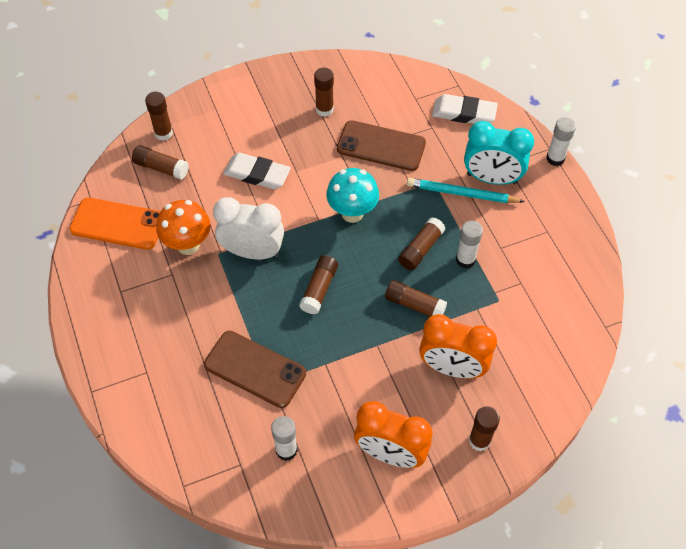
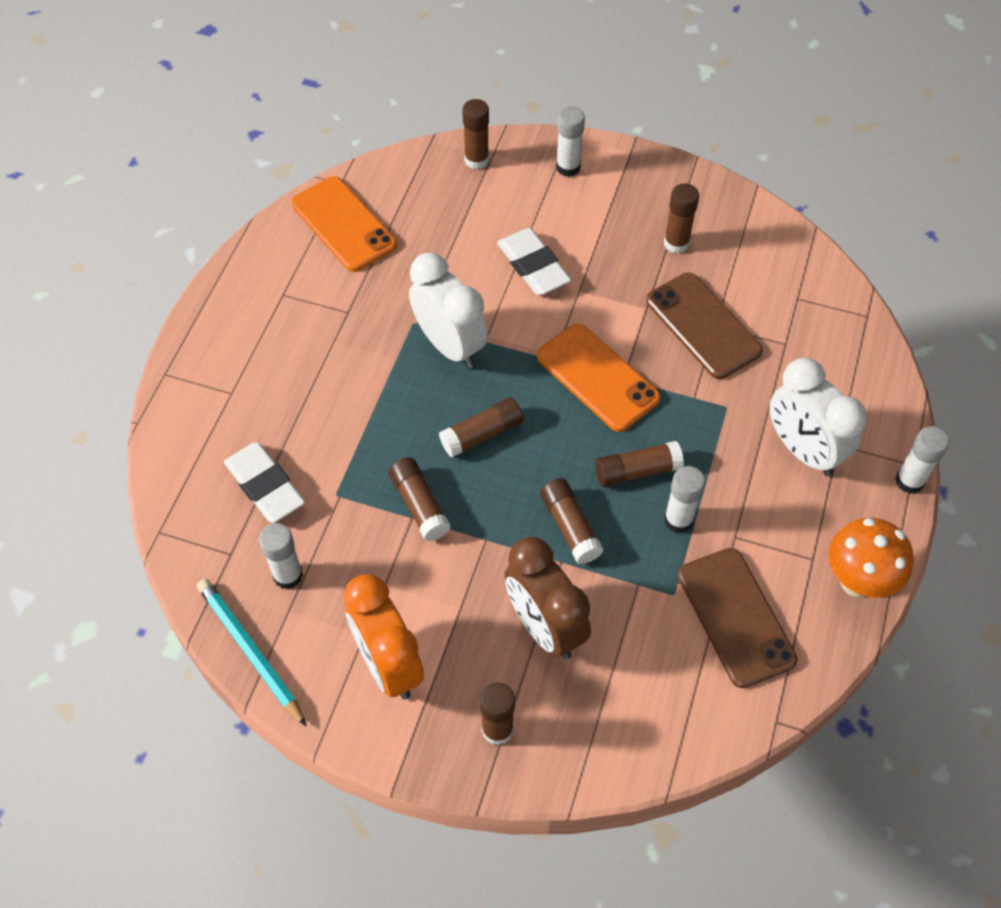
camera: 40 degrees right, 0 degrees up
brown glue stick [132,145,189,180] -> brown glue stick moved to [389,457,451,541]
orange mushroom [156,200,211,255] -> orange mushroom moved to [828,518,914,598]
brown phone [204,331,306,408] -> brown phone moved to [678,548,797,688]
turquoise mushroom [326,168,379,223] -> orange phone [537,323,661,432]
turquoise pencil [407,178,525,203] -> turquoise pencil moved to [197,579,307,727]
orange clock [419,314,497,379] -> brown clock [504,537,591,659]
white eraser [432,94,498,124] -> white eraser moved to [224,442,305,523]
turquoise clock [464,121,534,185] -> white clock [769,358,867,476]
none -> white glue stick [556,106,585,177]

